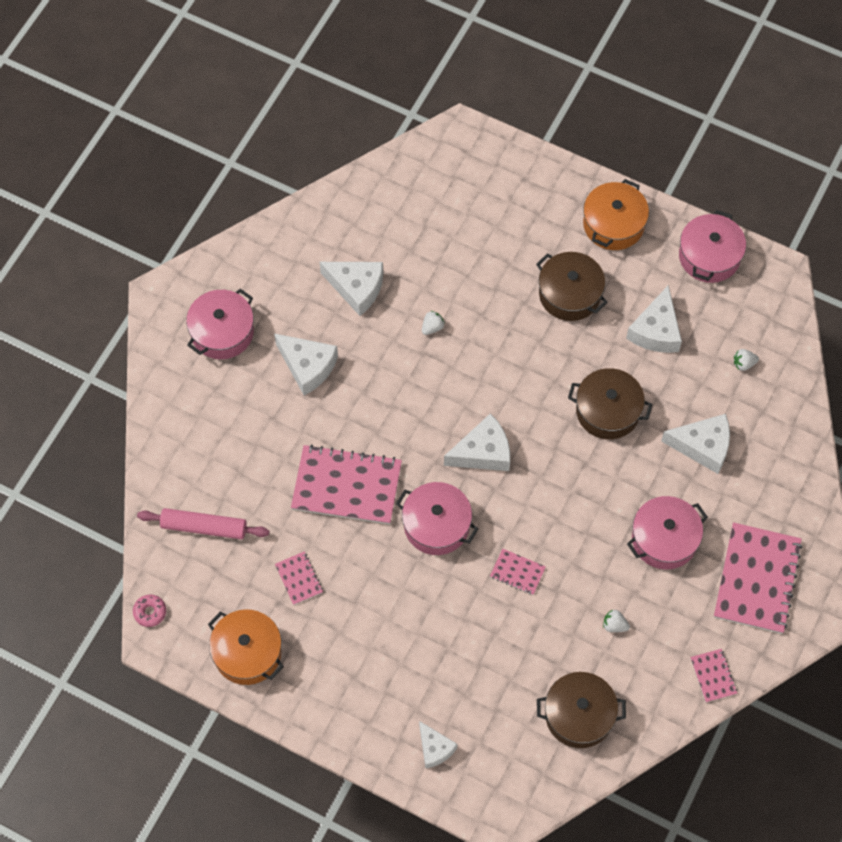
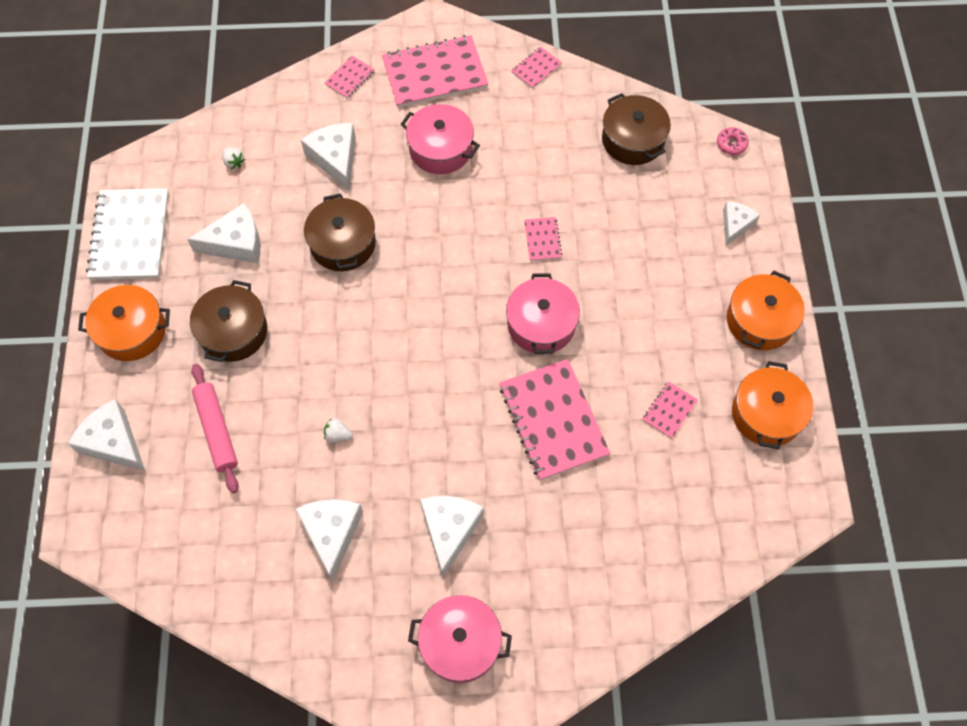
camera: 120 degrees left, 0 degrees up
pink donut [133,595,166,627] -> pink donut moved to [717,127,749,155]
pink rolling pin [137,508,269,539] -> pink rolling pin moved to [192,364,238,493]
white cheese [444,413,510,471] -> white cheese moved to [68,399,145,471]
white strawberry [603,610,630,632] -> none
pink pot [679,210,746,283] -> white notebook [86,188,169,280]
none -> pink notebook [324,56,375,98]
none -> orange pot [727,271,805,350]

